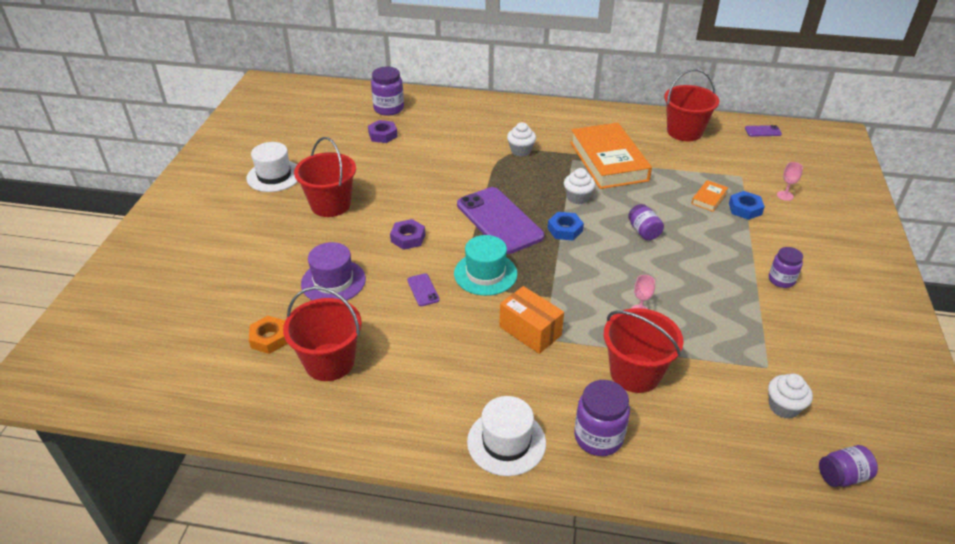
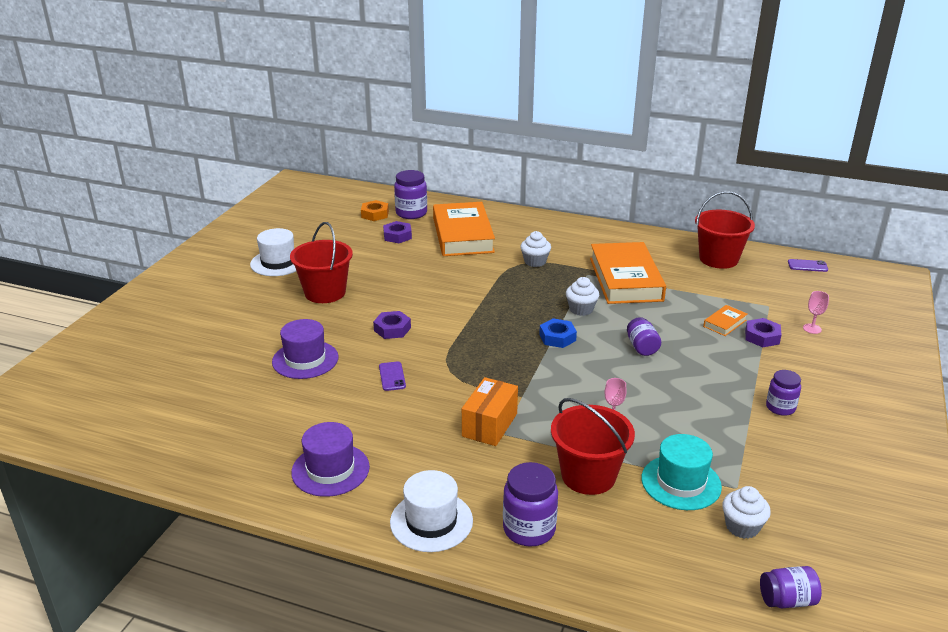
camera: 10 degrees right, 10 degrees down
orange nut [249,316,288,354] -> orange nut moved to [361,200,389,221]
red bucket [283,286,362,381] -> none
turquoise hat [454,235,518,296] -> turquoise hat moved to [641,434,722,510]
purple phone [457,187,544,254] -> none
orange box [499,286,564,354] -> orange box turned 60 degrees clockwise [462,377,518,446]
blue nut [729,191,765,220] -> purple nut [745,318,782,347]
none -> purple hat [291,422,370,497]
none -> orange book [433,202,495,256]

